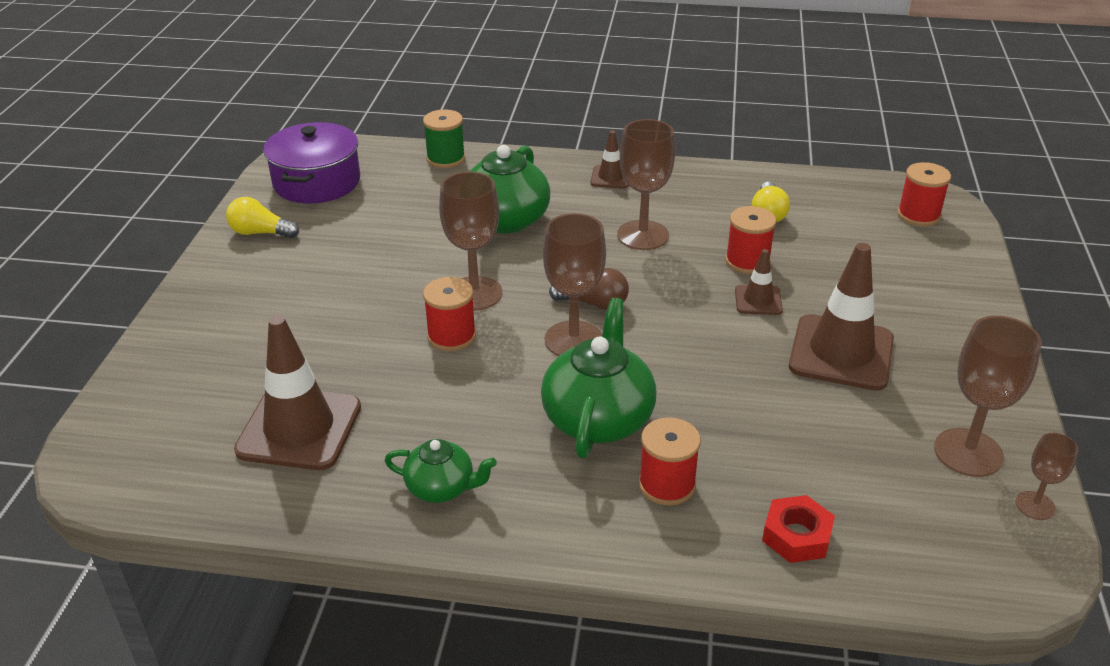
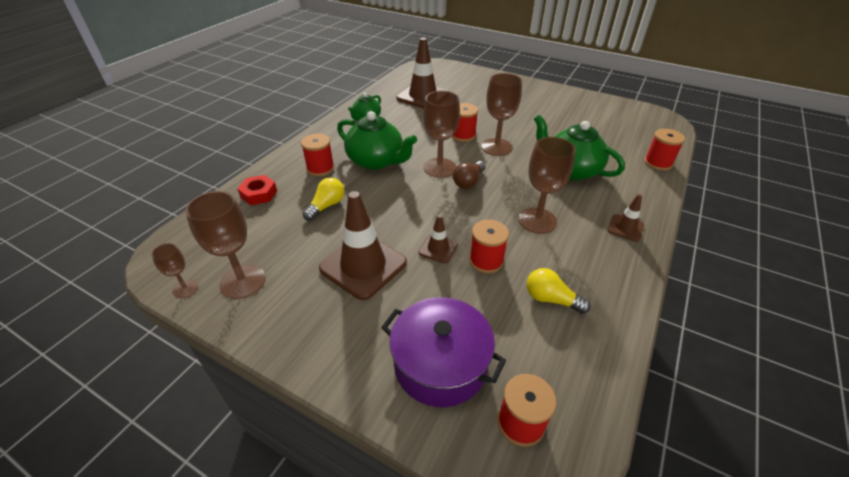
camera: 110 degrees right, 5 degrees up
yellow light bulb [226,197,299,238] -> yellow light bulb moved to [302,177,344,221]
purple pot [263,122,360,204] -> purple pot moved to [381,297,506,407]
green spool [423,110,465,168] -> red spool [644,129,685,171]

